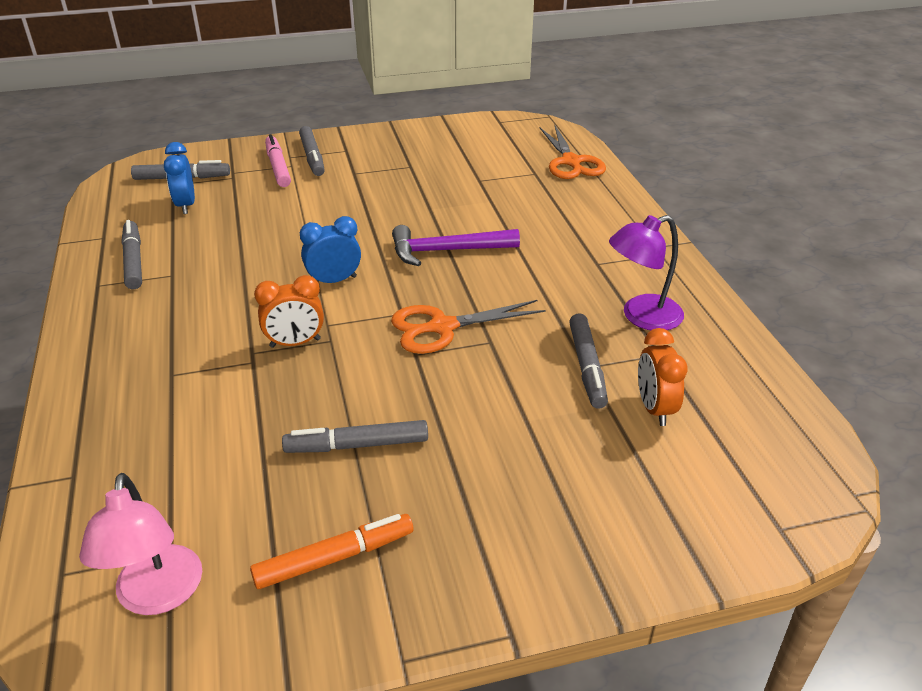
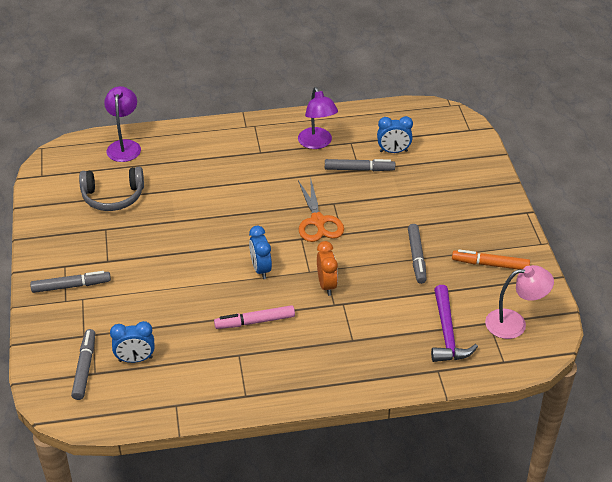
camera: 85 degrees left, 5 degrees up
grey marker [121,220,142,289] -> none
orange marker [250,514,413,589] -> orange marker turned 60 degrees counterclockwise [452,249,530,269]
pink marker [265,134,291,187] -> pink marker moved to [214,305,295,329]
purple hammer [392,225,520,266] -> purple hammer moved to [431,285,478,362]
orange scissors [540,125,606,179] -> purple lamp [104,86,141,162]
orange clock [638,328,688,426] -> blue clock [377,116,413,153]
none -> grey headphones [79,167,144,211]

